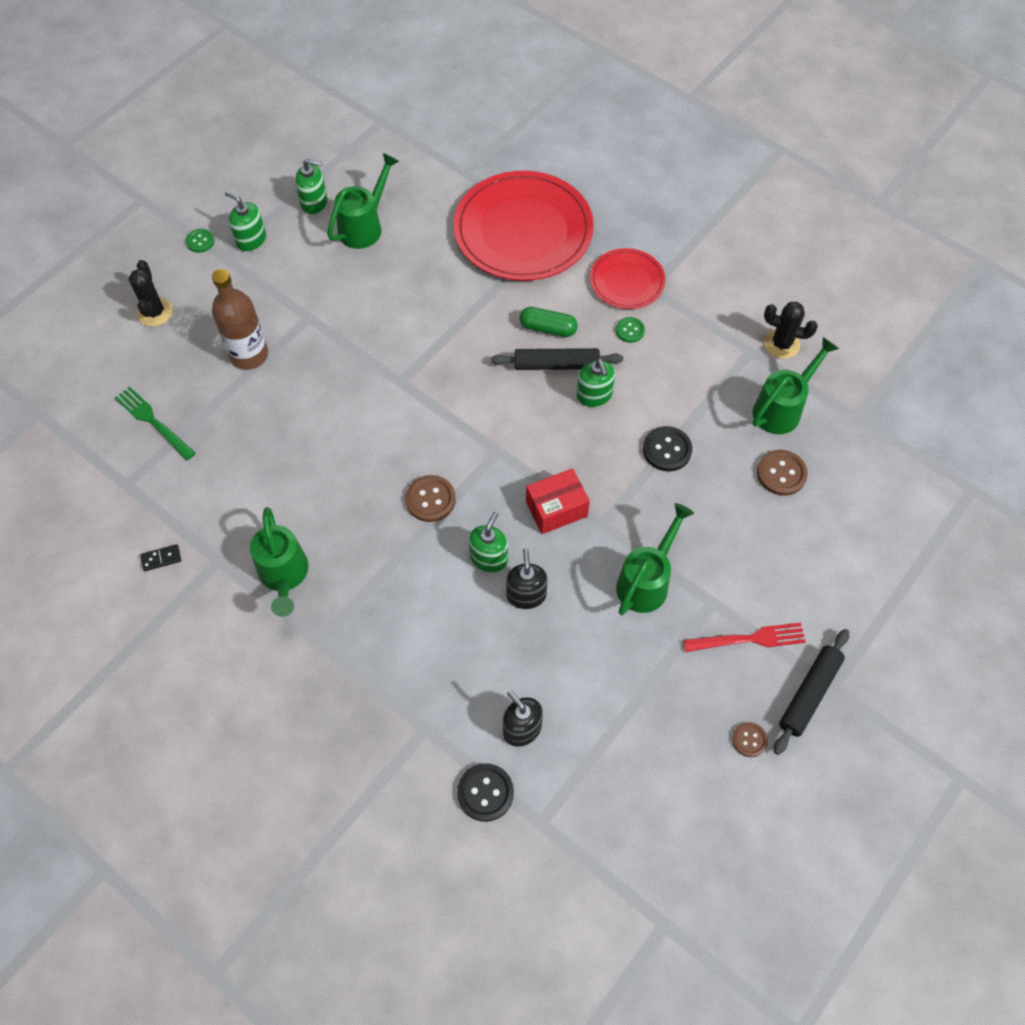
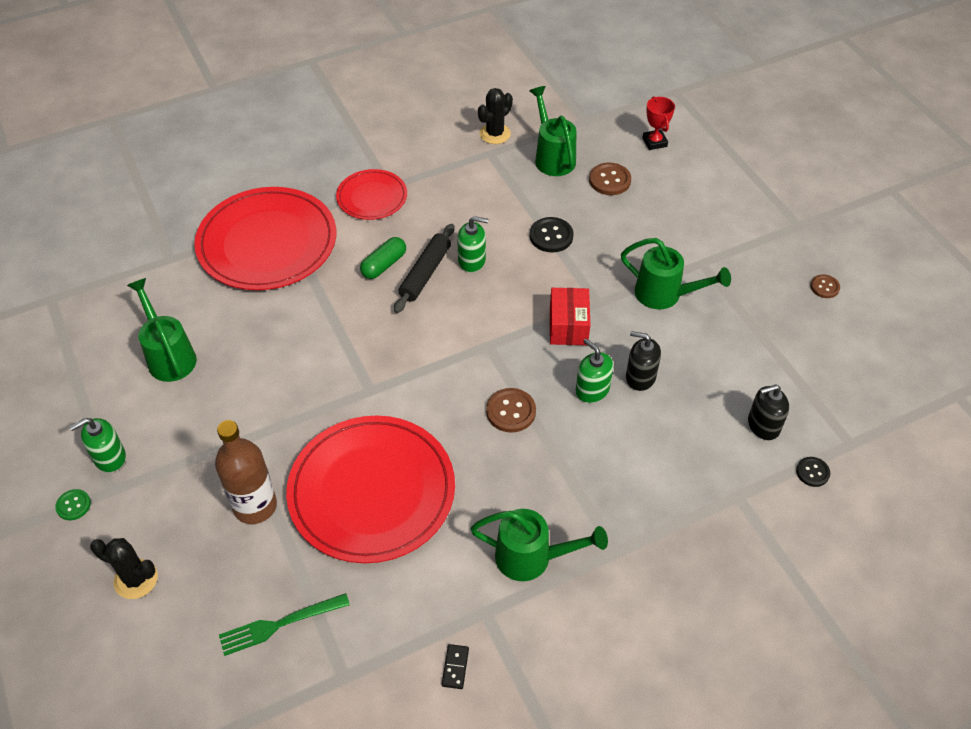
camera: 65 degrees left, 10 degrees down
green soap dispenser [295,159,328,215] -> none
black button [457,763,514,822] -> black button [796,457,830,487], size x0.63
green button [616,317,645,343] -> none
green watering can [616,503,694,615] -> green watering can turned 150 degrees clockwise [621,238,731,309]
red fork [683,623,806,652] -> none
black rolling pin [774,629,849,755] -> none
none -> red plate [286,415,455,563]
none -> red trophy [642,96,675,150]

